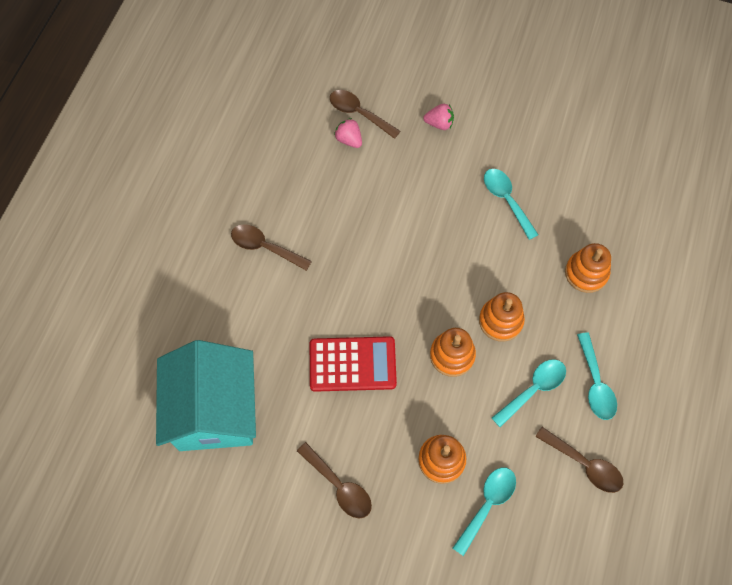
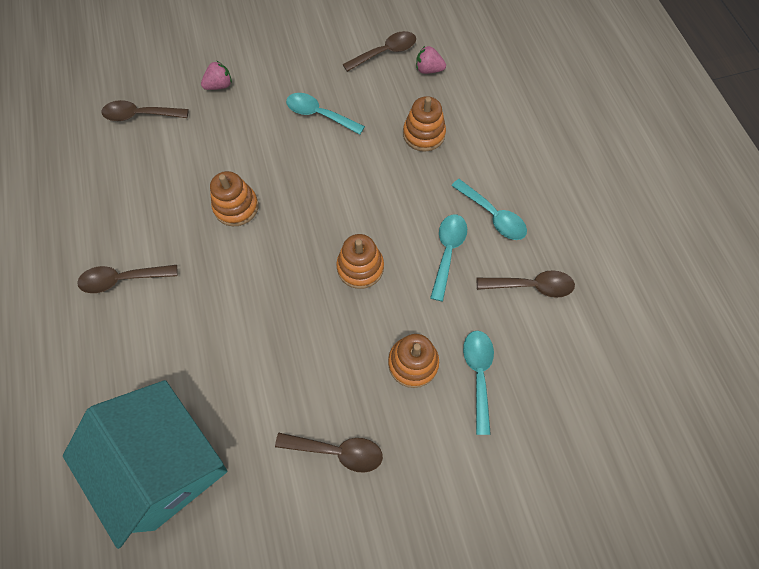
camera: 35 degrees left, 0 degrees up
red calculator [310,336,397,392] -> none
pink strawberry [334,118,362,148] -> pink strawberry moved to [416,46,446,74]
orange stacking toy [479,292,525,342] -> orange stacking toy moved to [210,171,259,226]
none -> brown spoon [342,31,416,72]

